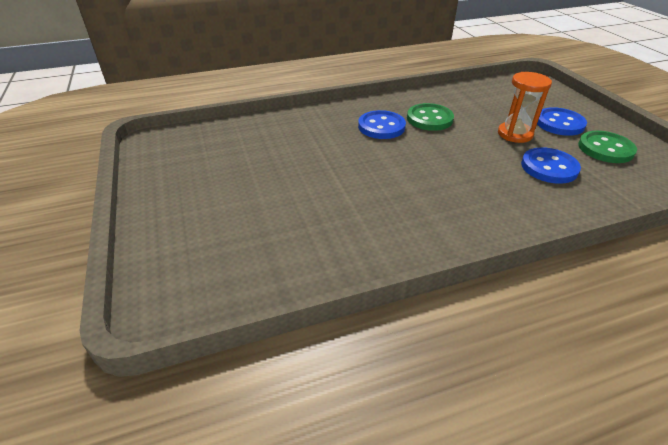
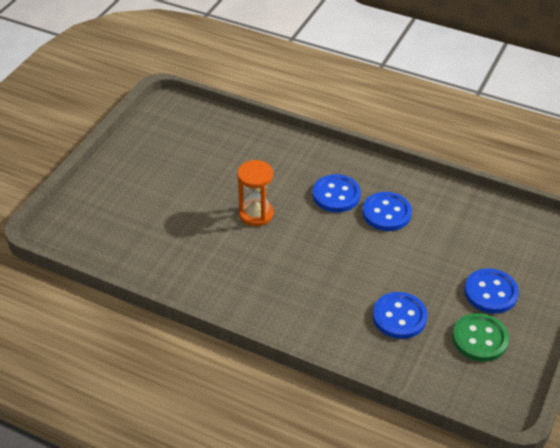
camera: 45 degrees right, 5 degrees up
green button [407,103,454,131] -> blue button [362,192,412,231]
orange hourglass [498,72,552,143] -> orange hourglass moved to [237,160,274,226]

